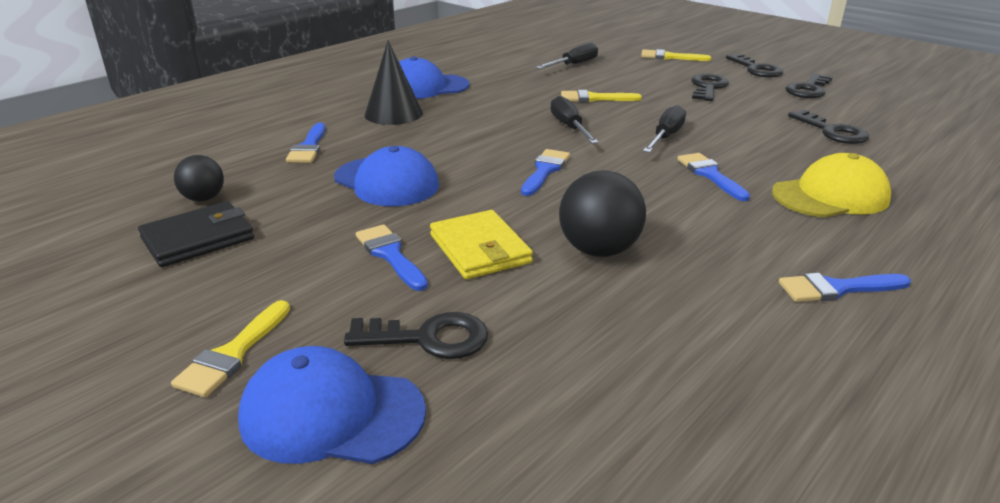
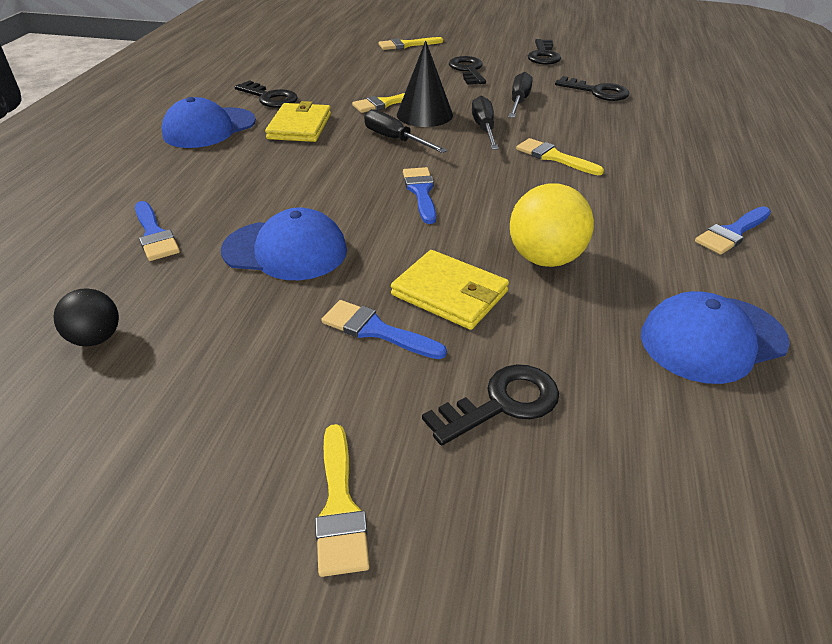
camera: 30 degrees left, 10 degrees up
black wallet [138,201,254,267] -> none
blue cap [238,346,426,464] -> blue cap moved to [641,291,790,384]
black cone [364,40,423,125] -> black cone moved to [397,40,453,127]
black screwdriver [536,42,598,69] -> black screwdriver moved to [508,72,533,118]
black ball [559,170,646,257] -> yellow ball [510,184,594,267]
blue brush [677,153,750,201] -> yellow brush [516,138,604,175]
black key [726,54,784,77] -> black key moved to [234,80,298,108]
yellow cap [772,153,891,218] -> none
none -> yellow wallet [265,101,331,142]

